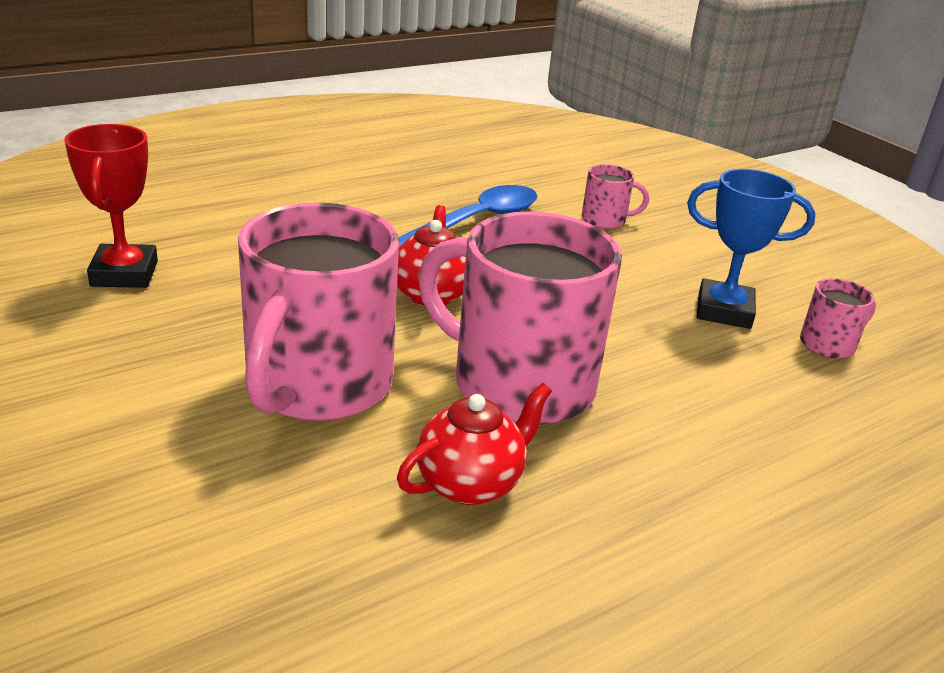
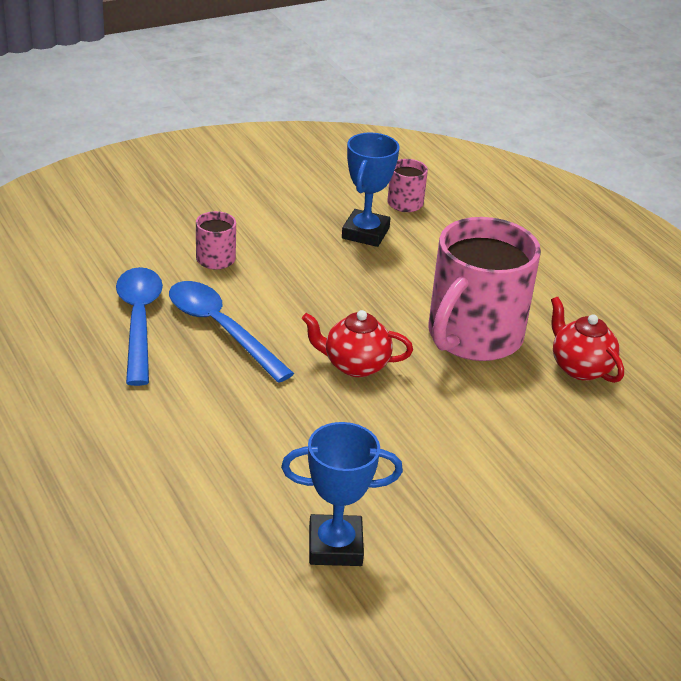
camera: 85 degrees left, 5 degrees up
red trophy [64,124,158,288] -> blue trophy [281,422,403,566]
pink mug [238,203,399,421] -> none
none -> blue spoon [116,267,163,386]

